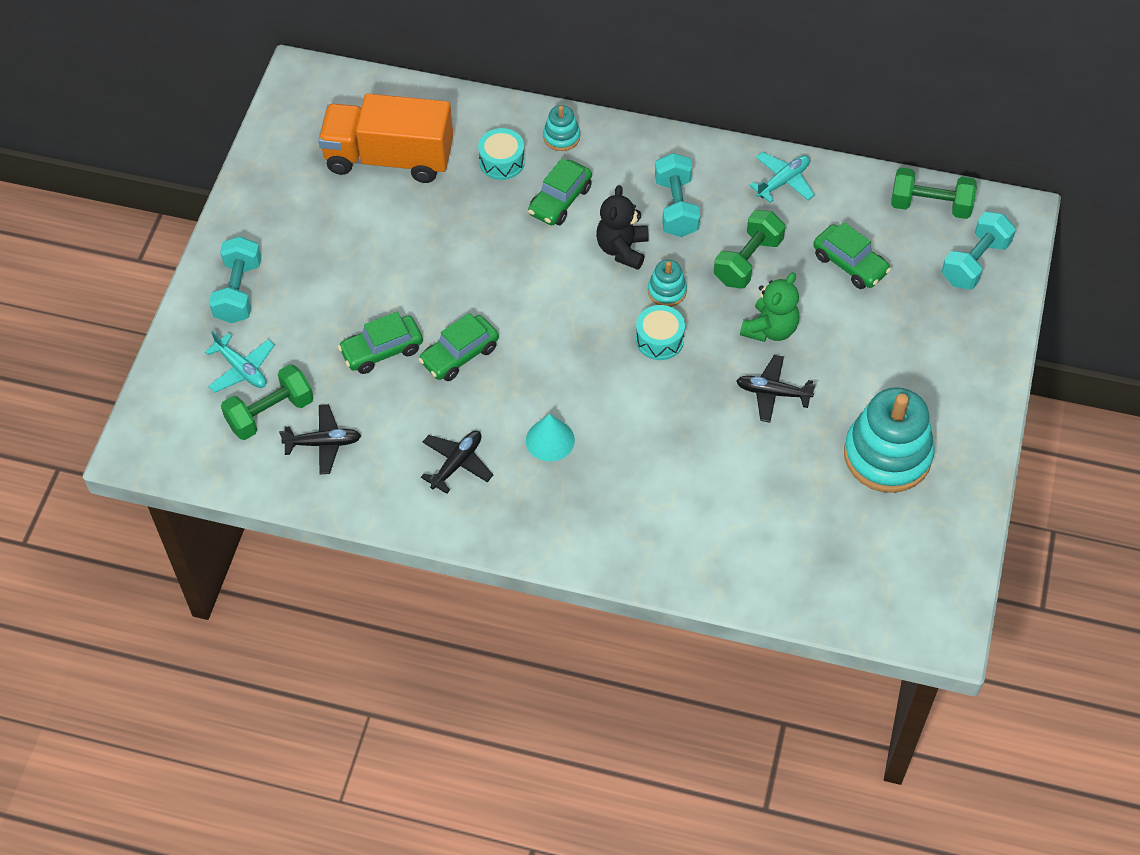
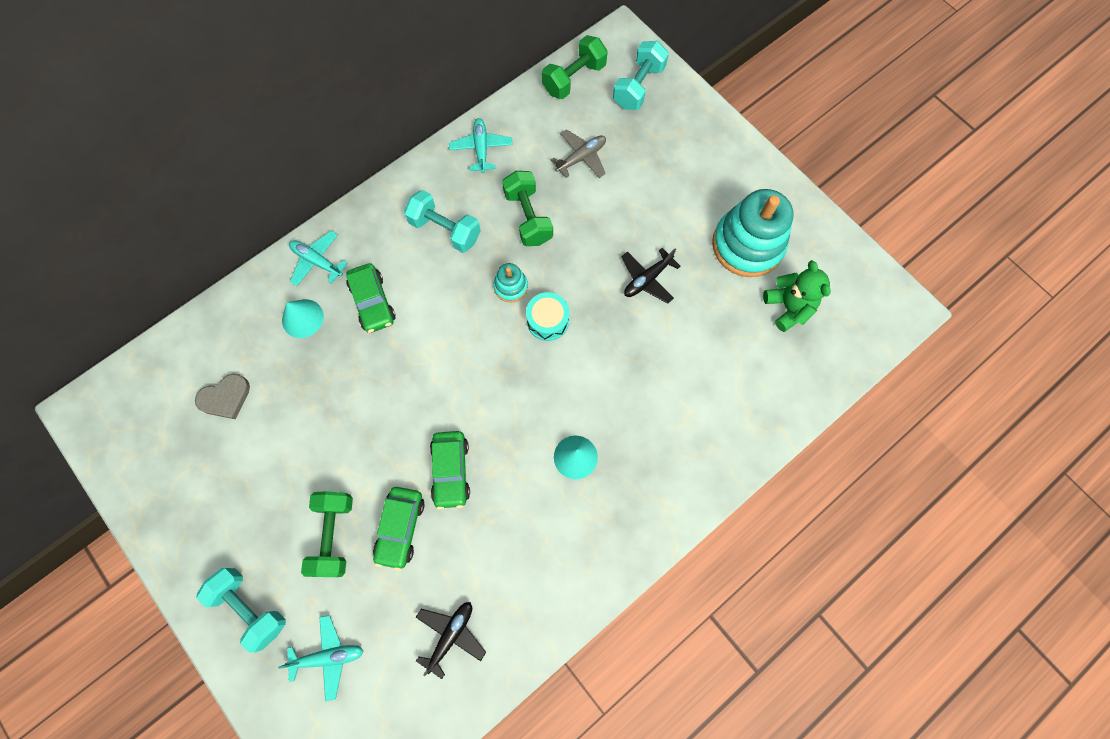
camera: 55 degrees left, 15 degrees up
green dumbbell [221,364,313,440] -> green dumbbell moved to [301,491,353,577]
orange truck [318,94,453,183] -> grey heart [195,374,250,419]
black plane [421,431,493,494] -> none
turquoise drum [478,128,525,180] -> turquoise cone [282,299,324,338]
turquoise stacking toy [543,105,580,151] -> turquoise plane [289,230,348,286]
black teddy bear [596,185,649,270] -> none
green teddy bear [740,272,799,342] -> green teddy bear moved to [763,260,831,332]
green car [813,222,891,289] -> grey plane [551,129,606,178]
turquoise dumbbell [942,212,1016,289] -> turquoise dumbbell turned 45 degrees clockwise [613,41,669,110]

